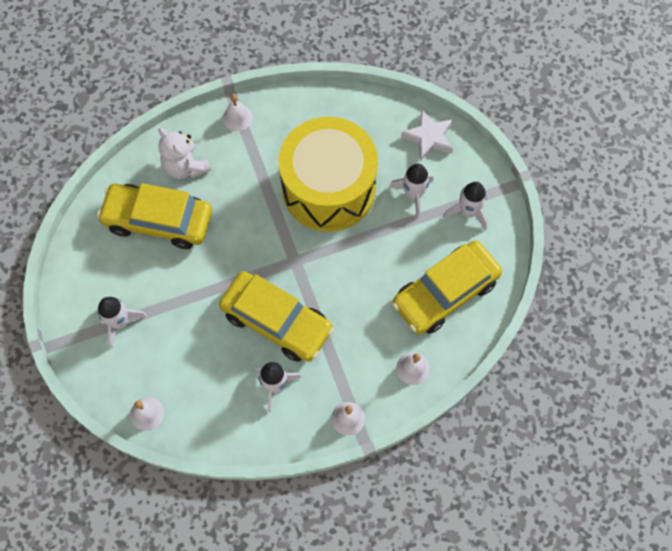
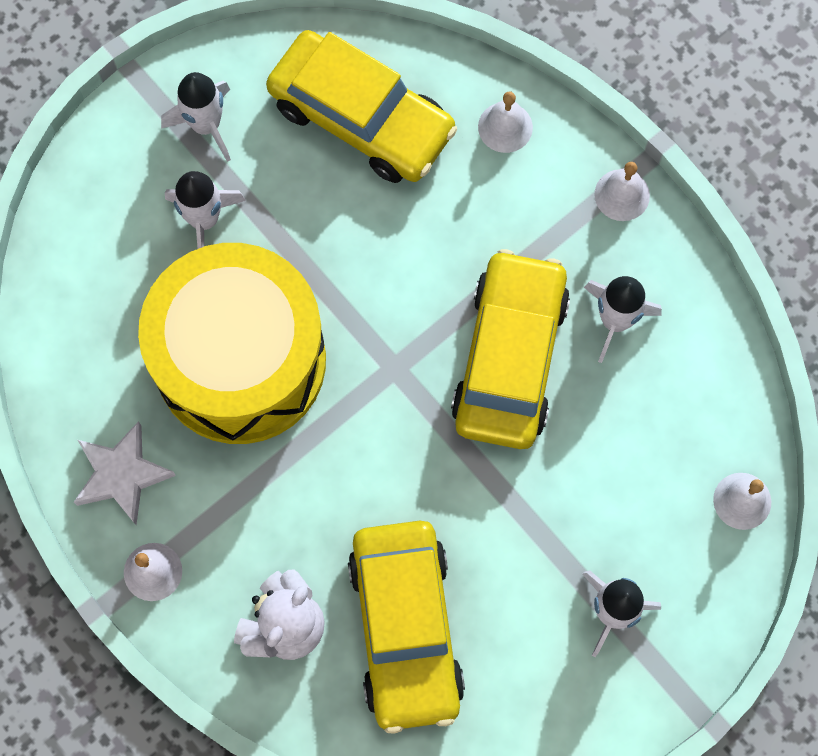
camera: 110 degrees left, 5 degrees up
white star [401,110,453,161] -> white star moved to [74,421,176,525]

